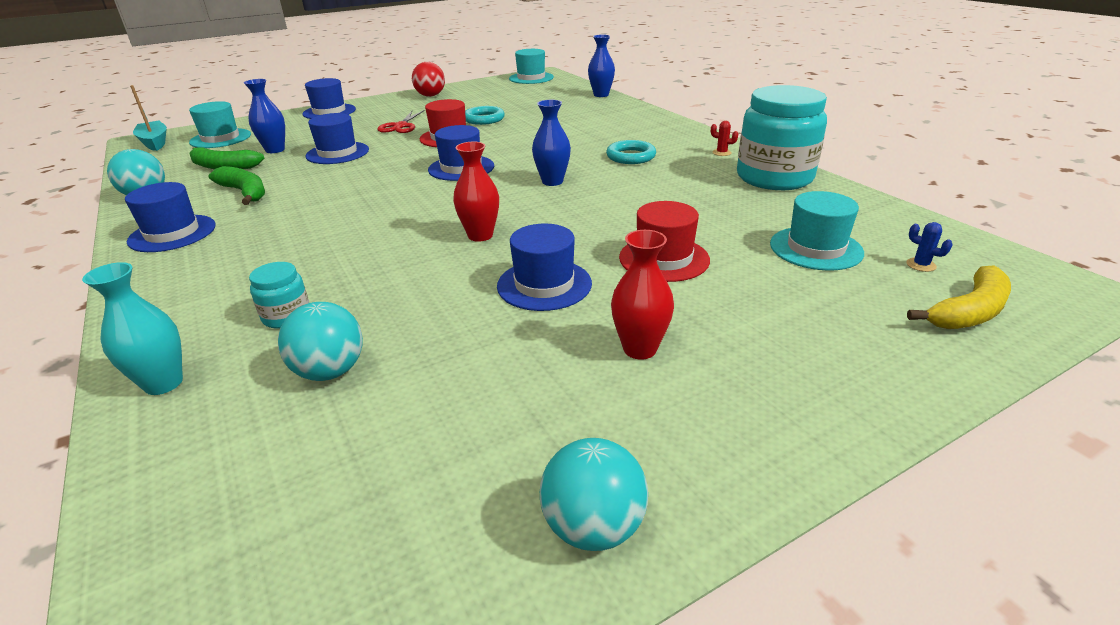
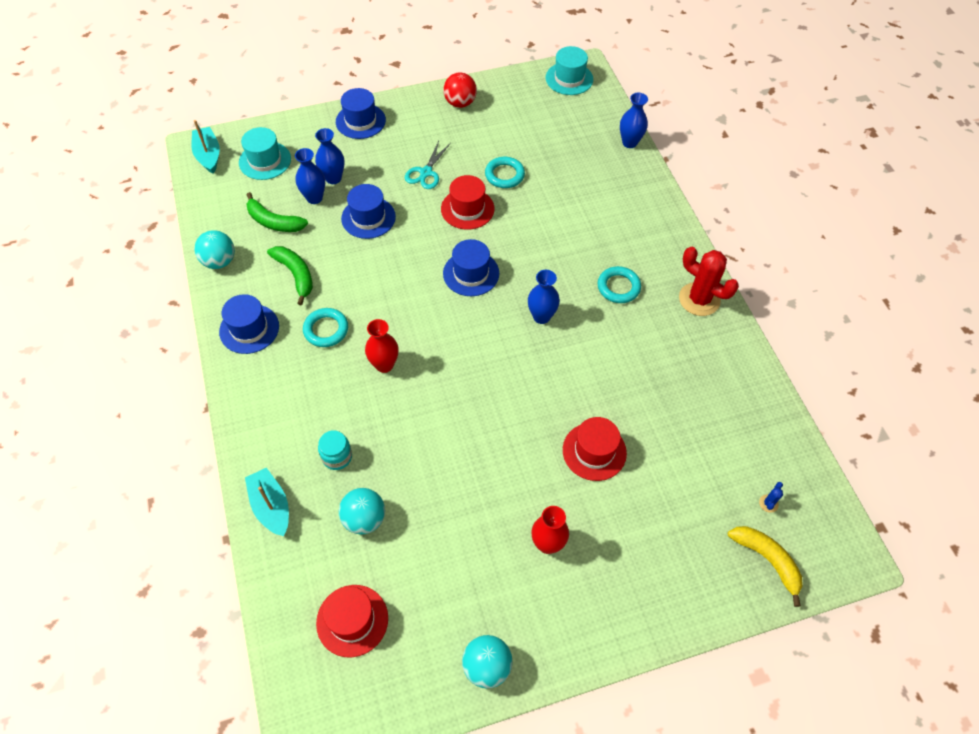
camera: 10 degrees right, 25 degrees up
turquoise vase [82,262,183,395] -> turquoise boat [245,468,289,536]
red scissors [377,110,425,133] -> turquoise scissors [405,141,451,189]
red vase [453,142,499,242] -> red vase moved to [365,319,398,373]
blue hat [497,223,592,311] -> none
red cactus [711,121,738,156] -> red cactus [679,247,739,316], size x2.48
turquoise jar [737,85,827,190] -> none
turquoise hat [770,191,864,271] -> none
blue cactus [906,222,953,272] -> blue cactus turned 60 degrees clockwise [759,482,783,513]
yellow banana [907,265,1011,329] -> yellow banana turned 105 degrees counterclockwise [728,526,803,607]
none -> turquoise ring [303,308,348,347]
none -> blue vase [315,128,345,184]
none -> red hat [316,585,388,657]

